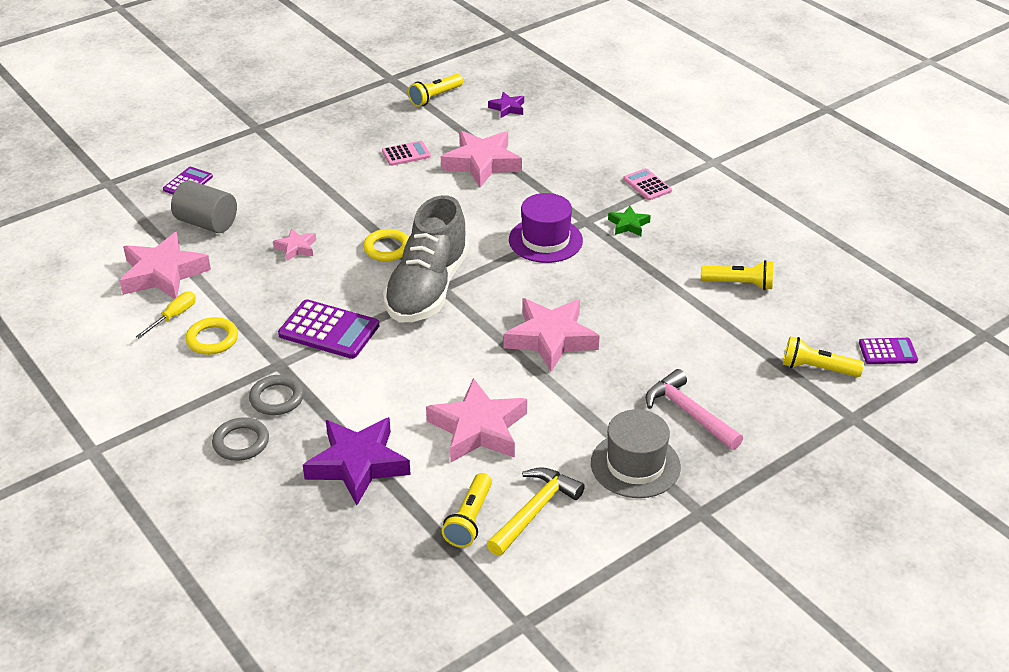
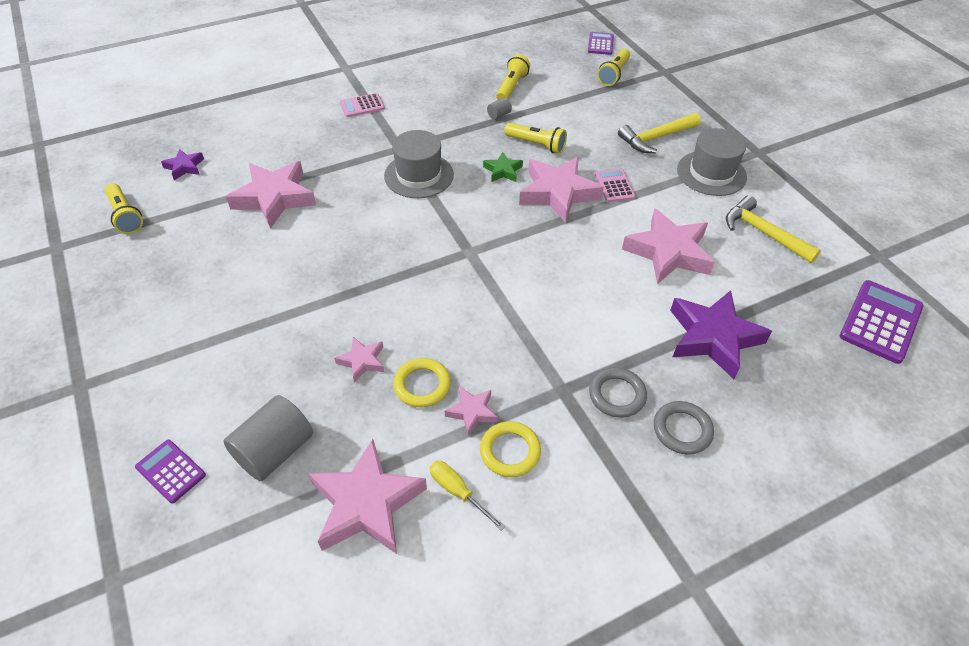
camera: 80 degrees left, 10 degrees up
purple calculator [278,299,379,359] -> purple calculator moved to [840,280,924,364]
yellow ring [363,229,409,261] -> yellow ring moved to [393,358,451,407]
pink calculator [382,141,431,166] -> pink calculator moved to [595,168,635,202]
grey shoe [383,195,469,322] -> none
yellow flashlight [442,473,492,548] -> yellow flashlight moved to [504,123,567,154]
purple hat [509,193,583,263] -> grey hat [384,130,454,198]
green star [608,206,651,236] -> green star moved to [483,152,523,182]
pink hammer [646,369,743,450] -> yellow hammer [618,113,701,153]
none -> pink star [445,386,498,436]
none -> grey cylinder [487,97,512,120]

